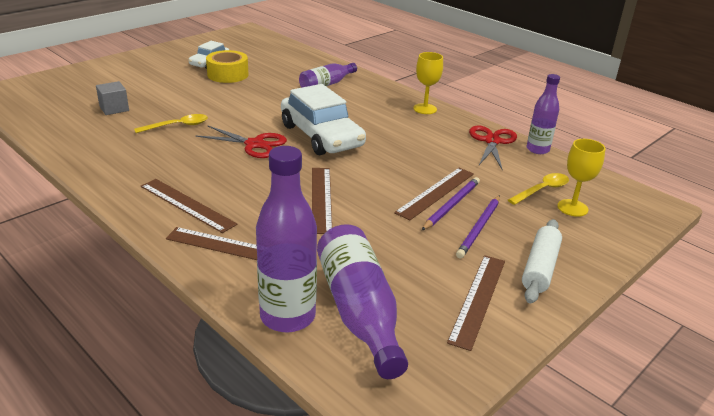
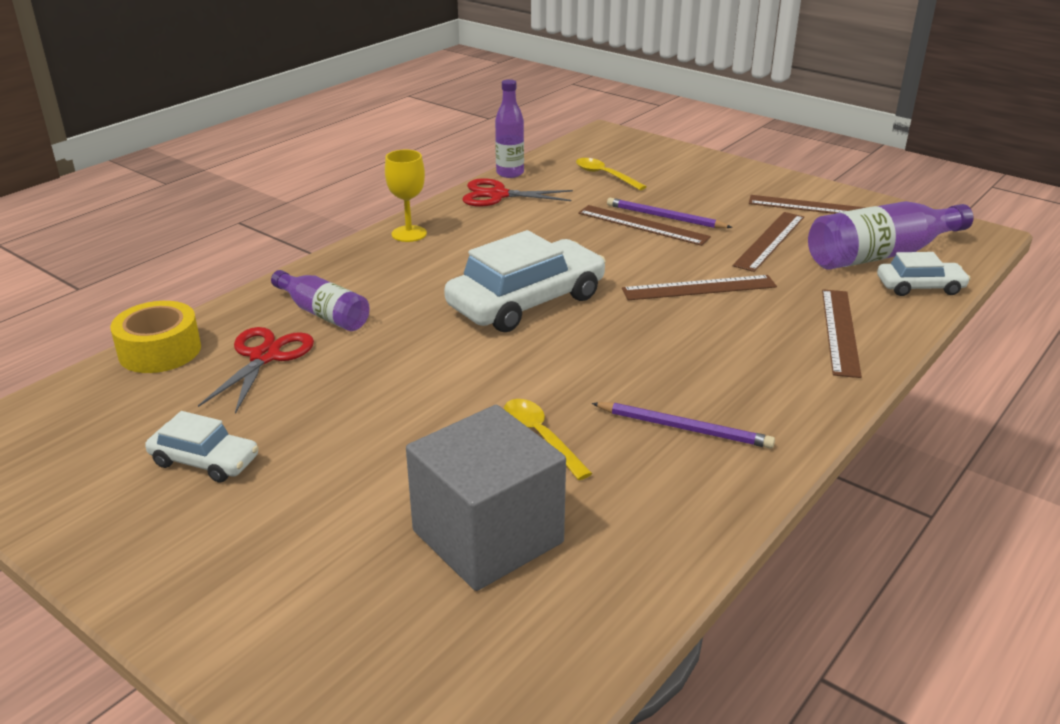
camera: 95 degrees left, 0 degrees up
grey cube [96,81,129,115] -> grey cube [406,405,566,591], size x2.12
brown ruler [141,179,238,233] -> brown ruler moved to [733,212,804,272]
red scissors [196,125,287,158] -> red scissors moved to [198,327,314,414]
yellow tape [206,50,249,83] -> yellow tape moved to [110,301,201,373]
purple bottle [256,146,317,333] -> white car [877,252,971,296]
purple pencil [456,195,500,259] -> purple pencil moved to [592,402,775,449]
white rolling pin [522,219,562,304] -> none
yellow goblet [557,139,605,217] -> none

